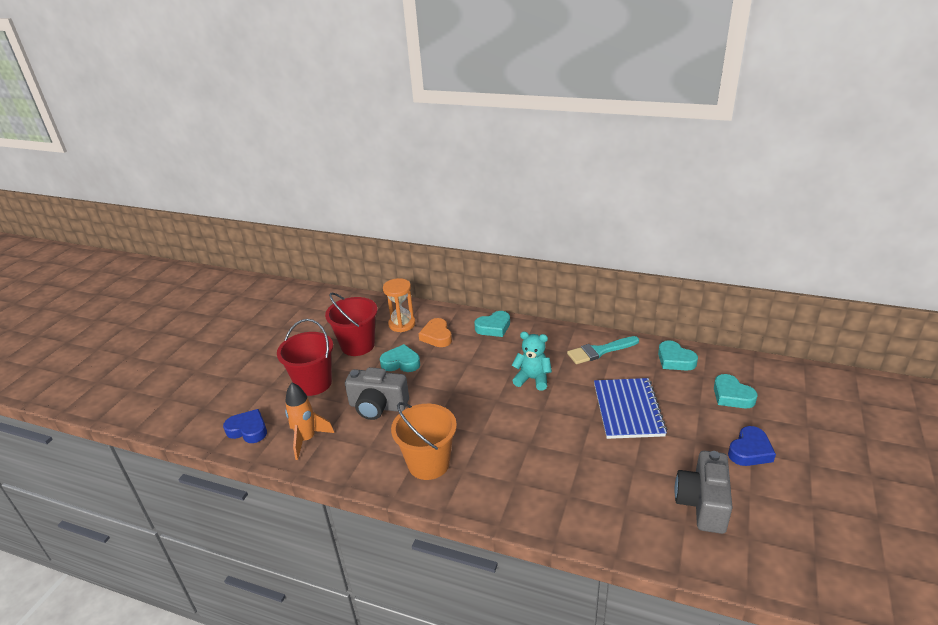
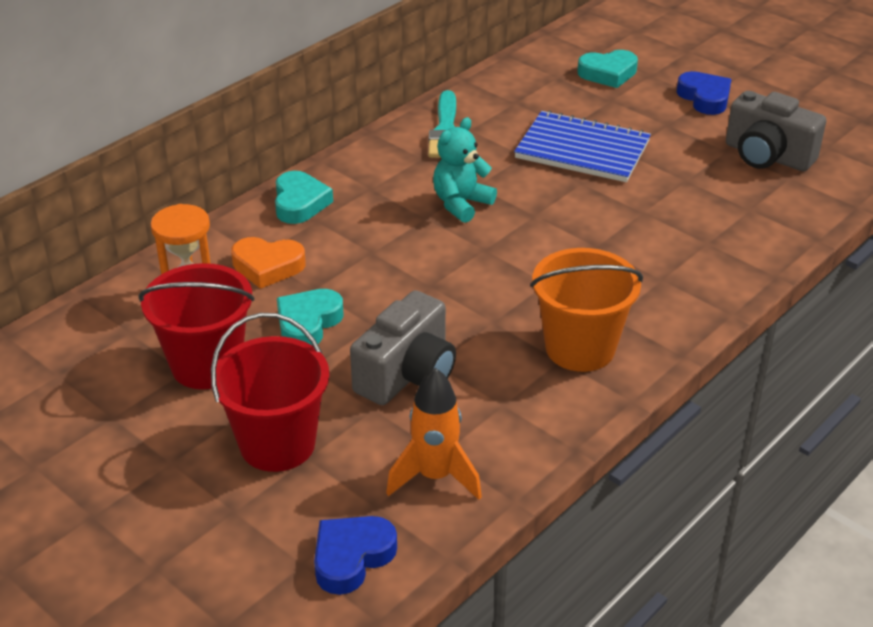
camera: 70 degrees left, 5 degrees up
turquoise heart [658,340,698,370] -> none

